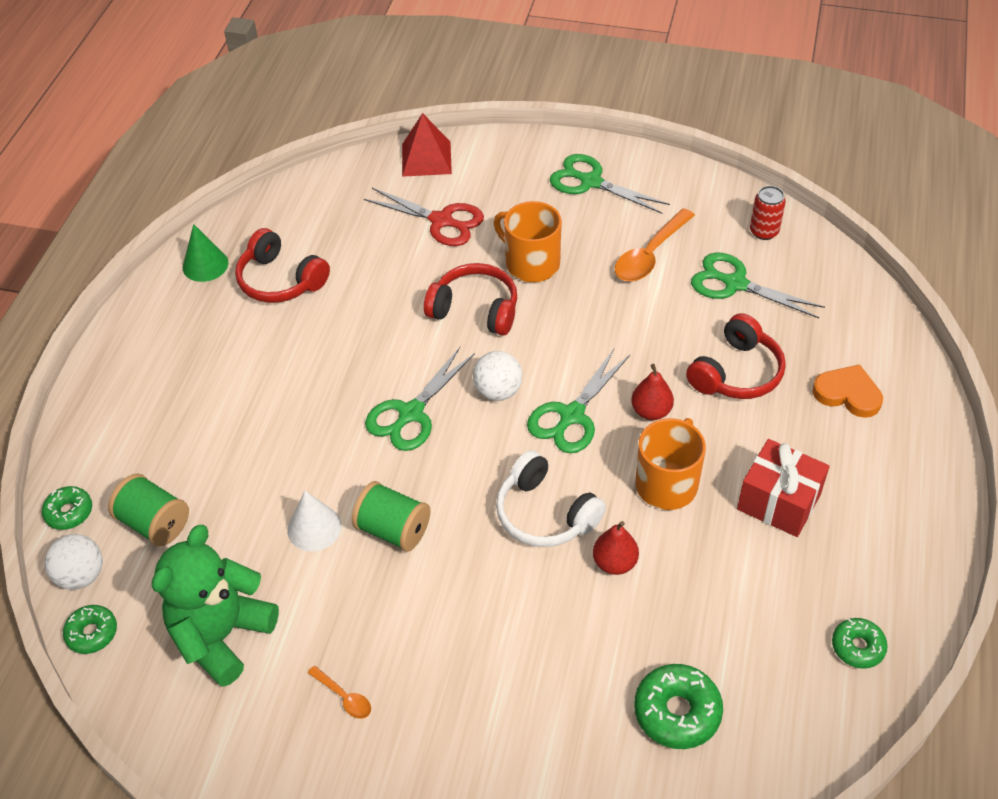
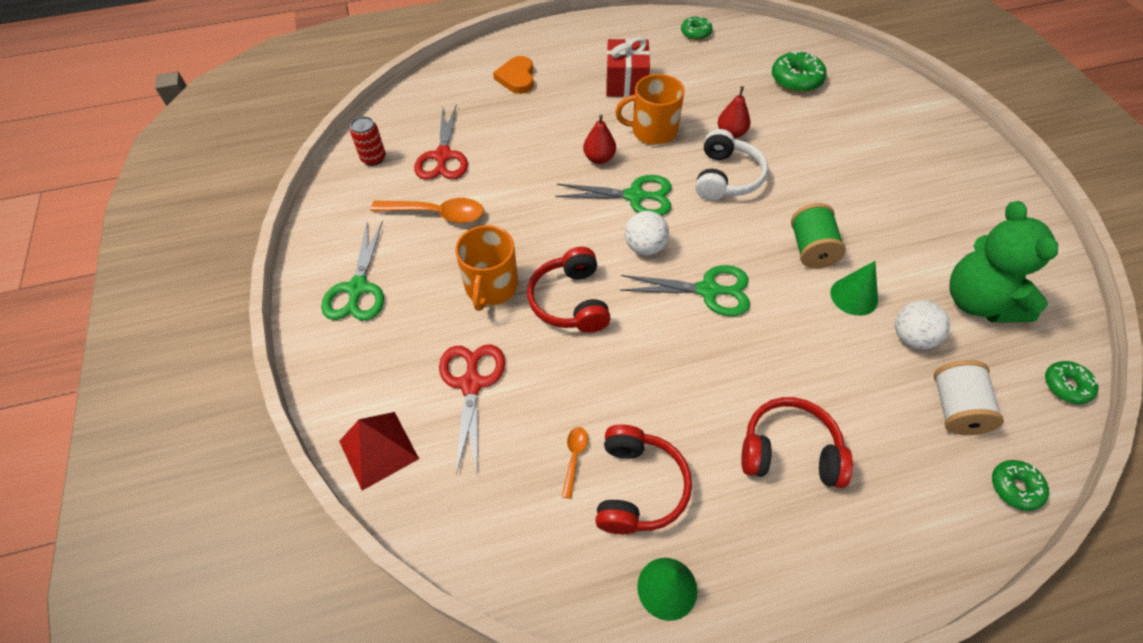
camera: 120 degrees left, 5 degrees up
white ball [45,534,103,590] -> white ball moved to [895,300,950,349]
green spool [108,474,189,546] -> white spool [934,360,1004,435]
green teddy bear [152,525,279,687] -> green teddy bear turned 75 degrees clockwise [949,201,1058,323]
white cone [287,491,341,551] -> green cone [830,261,878,316]
orange spoon [308,666,371,719] -> orange spoon moved to [562,427,588,499]
red headphones [686,313,786,399] -> red headphones moved to [741,397,853,488]
green scissors [691,252,825,318] -> red scissors [414,104,468,180]

